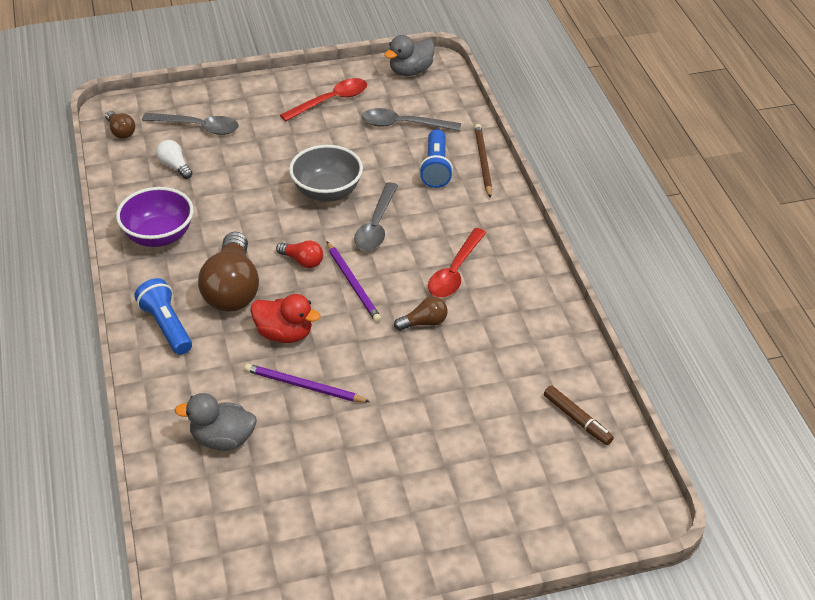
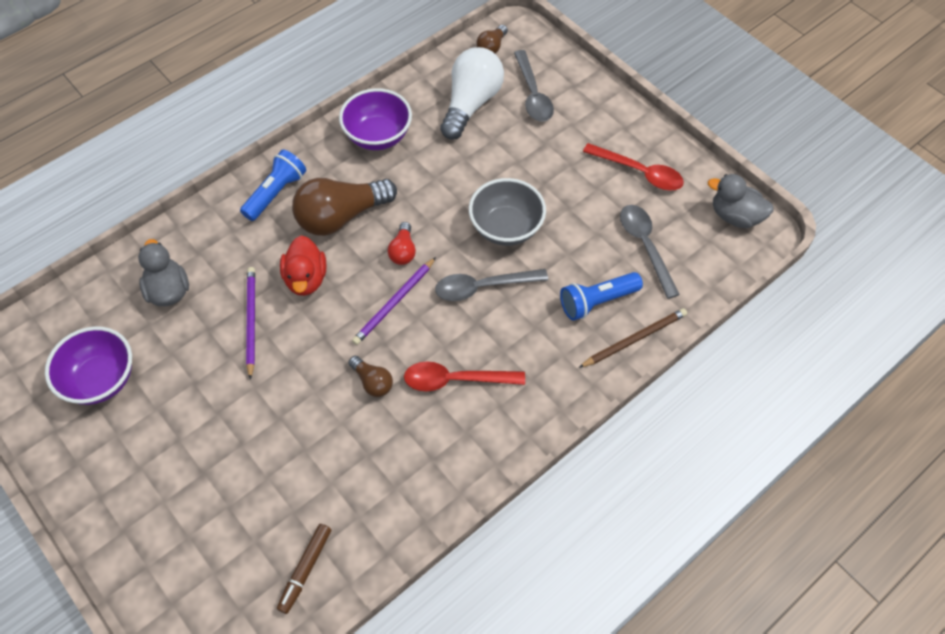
camera: 65 degrees right, 15 degrees up
white light bulb [156,140,192,179] -> white light bulb [440,47,504,140], size x2.08
none -> purple bowl [45,326,132,405]

